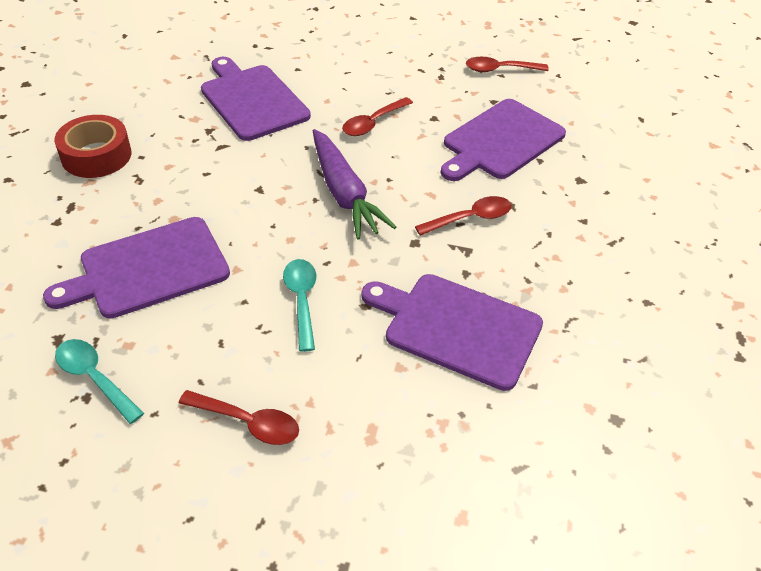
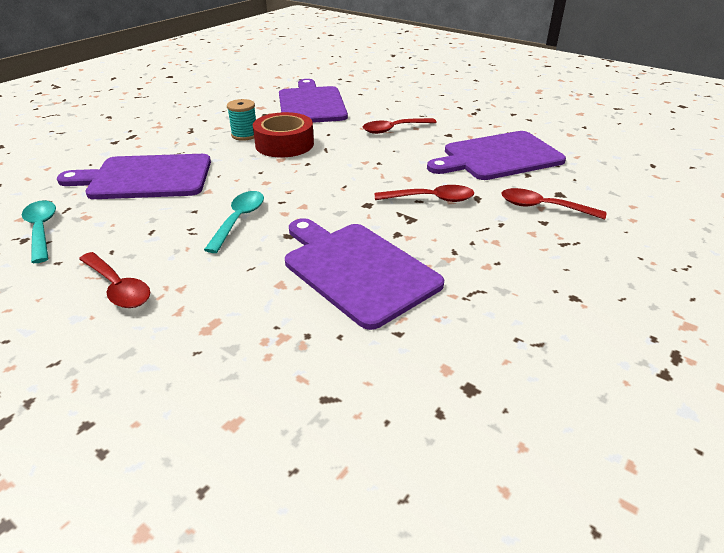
camera: 25 degrees right, 10 degrees down
red tape [54,115,131,178] -> red tape moved to [253,112,314,157]
purple carrot [313,129,396,239] -> none
red spoon [466,57,549,72] -> red spoon moved to [501,188,606,220]
none -> turquoise spool [227,99,256,141]

